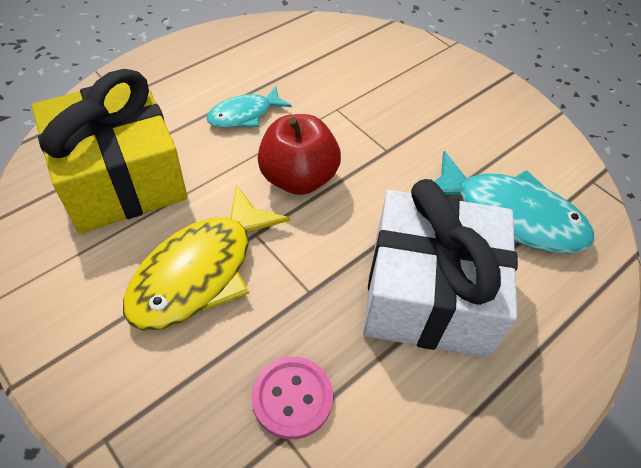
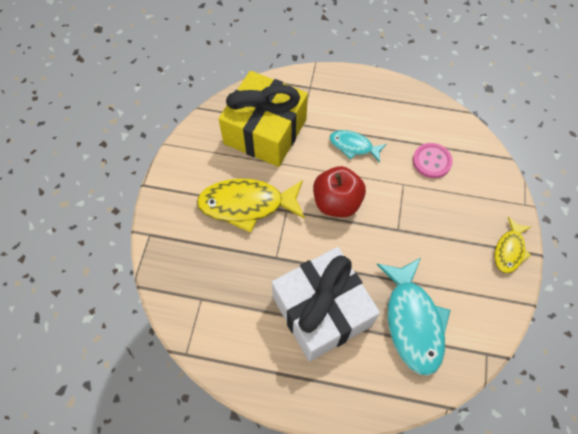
camera: 55 degrees right, 10 degrees up
pink button [251,356,333,439] -> pink button moved to [413,143,453,178]
none -> yellow fish [495,217,532,274]

